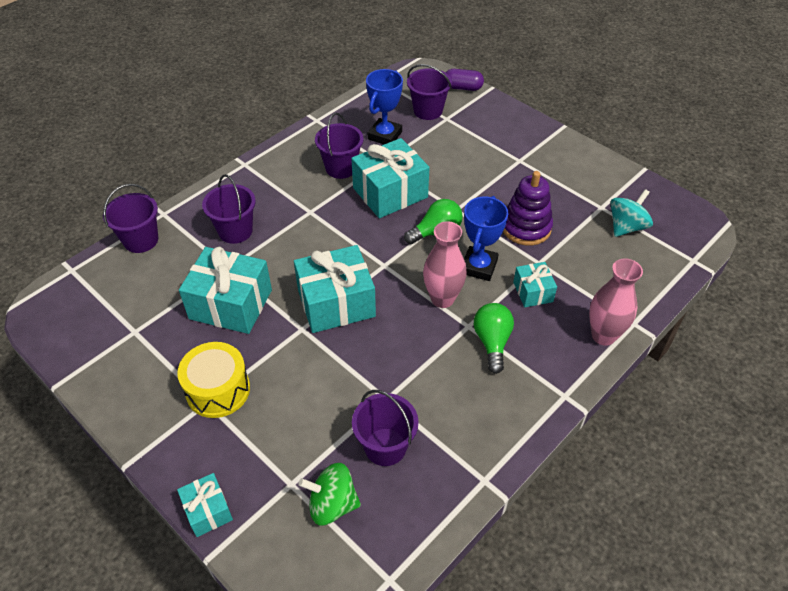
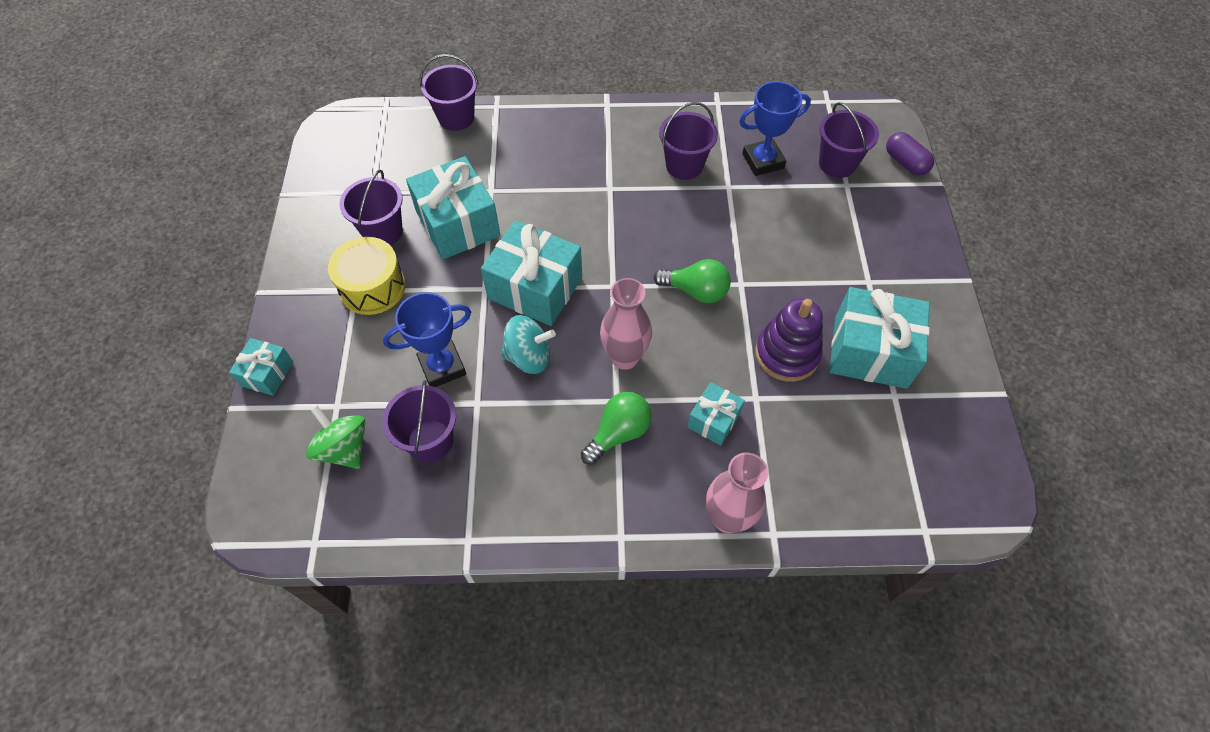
camera: 45 degrees right, 10 degrees up
purple bucket [202,174,256,244] -> purple bucket moved to [339,169,403,245]
turquoise gift [351,138,430,218] -> turquoise gift moved to [829,287,930,389]
blue trophy [464,196,508,281] -> blue trophy moved to [383,292,471,387]
turquoise spinning top [610,189,653,237] -> turquoise spinning top moved to [501,315,556,374]

